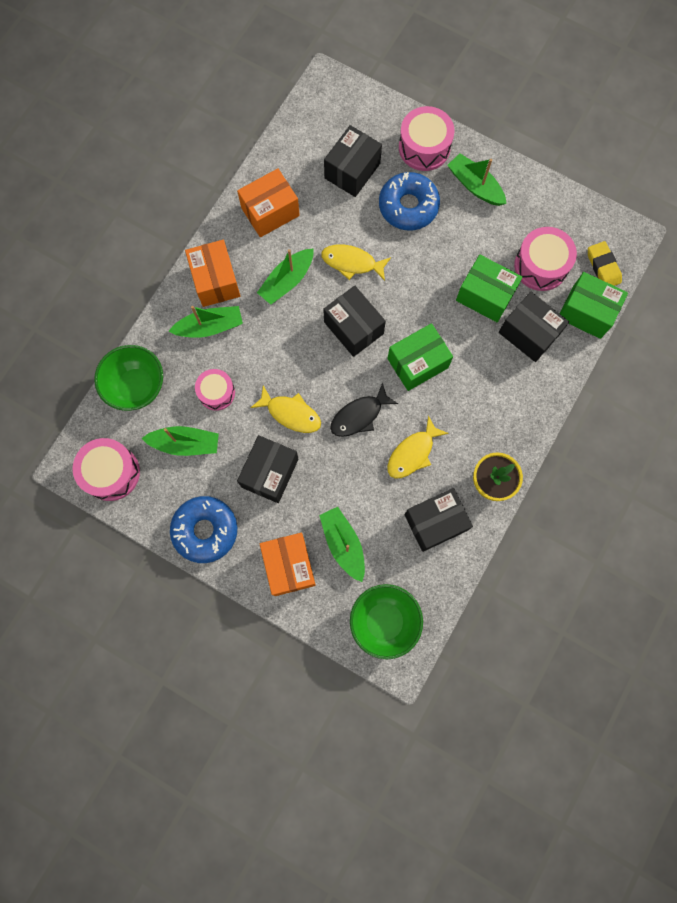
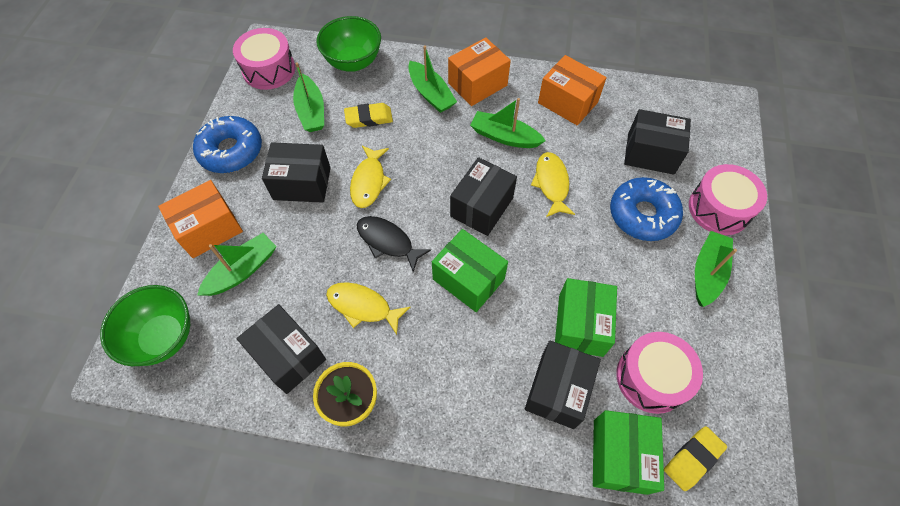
camera: 70 degrees right, 15 degrees down
pink drum [195,369,235,411] -> yellow eraser [344,103,393,128]

